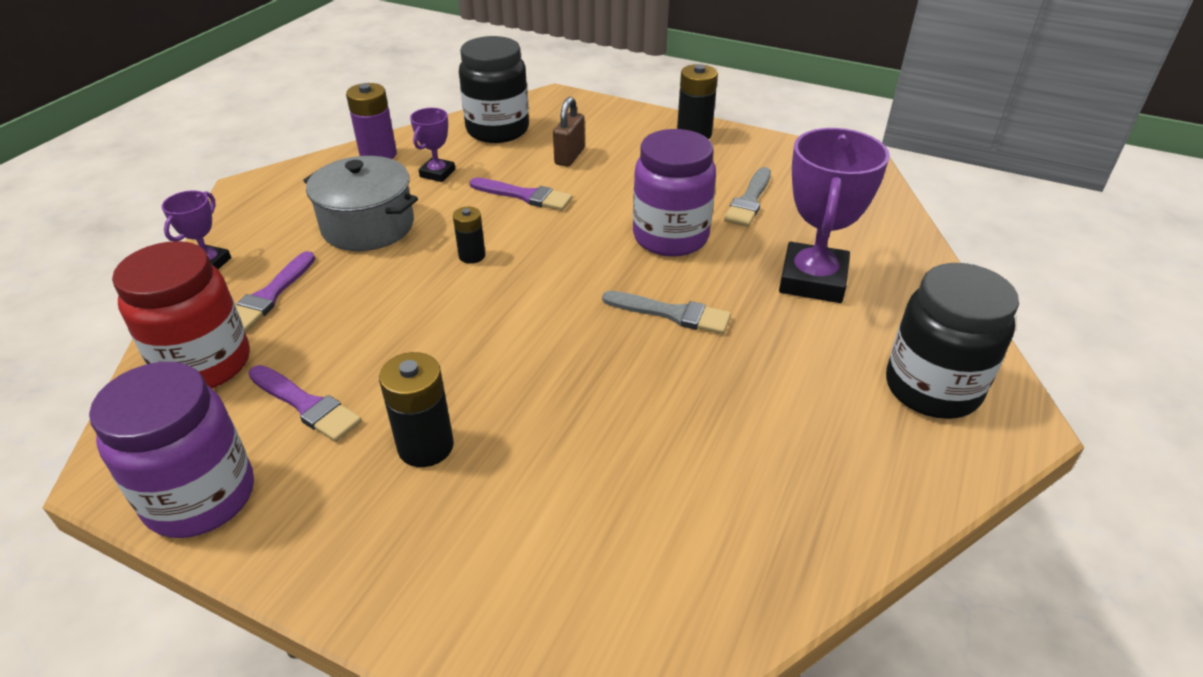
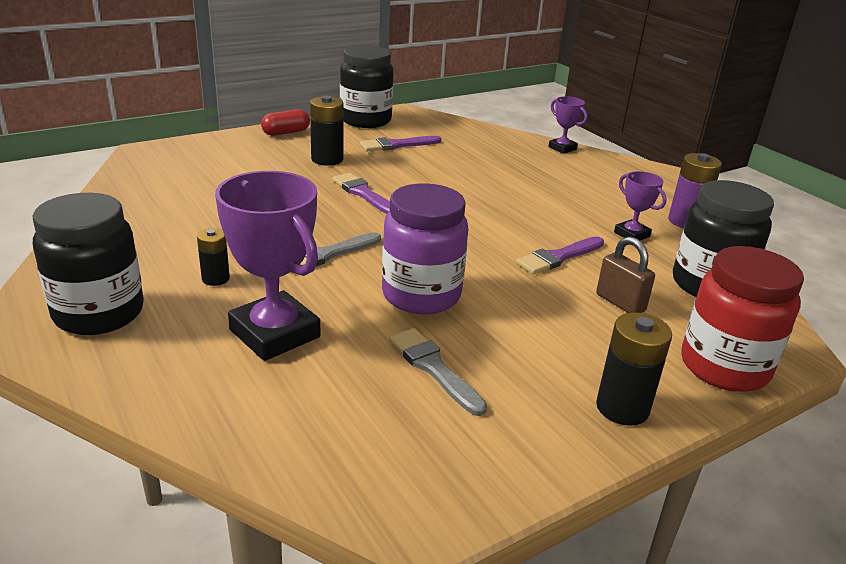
camera: 120 degrees right, 10 degrees down
purple jar [89,362,254,538] -> black jar [340,45,394,128]
red jar [112,241,250,388] -> red jar moved to [681,246,804,392]
purple brush [236,251,315,332] -> purple brush moved to [332,173,390,214]
grey pot [303,156,418,251] -> none
black battery [453,207,485,264] -> black battery moved to [197,228,230,286]
none -> red capsule [261,109,310,136]

